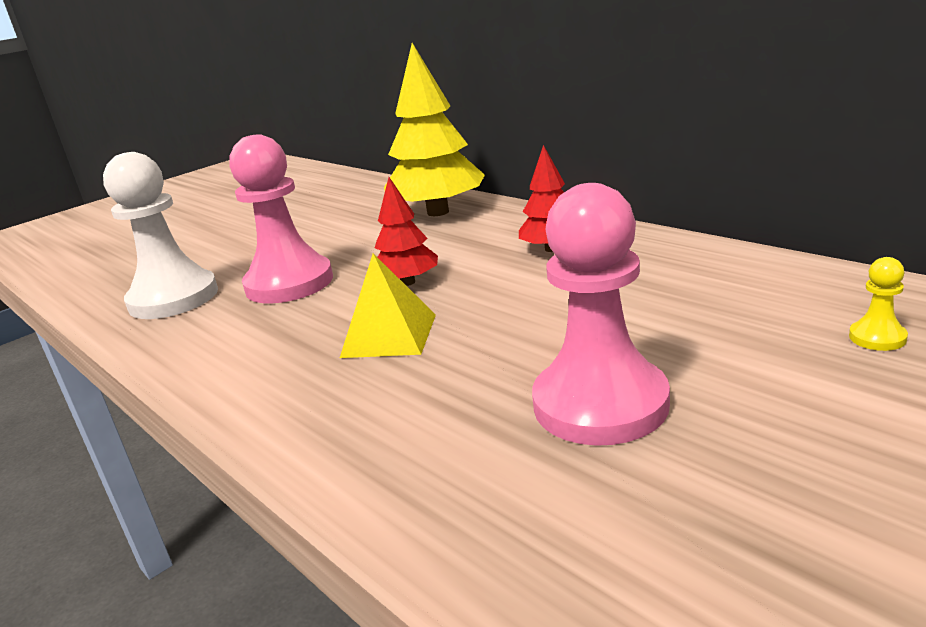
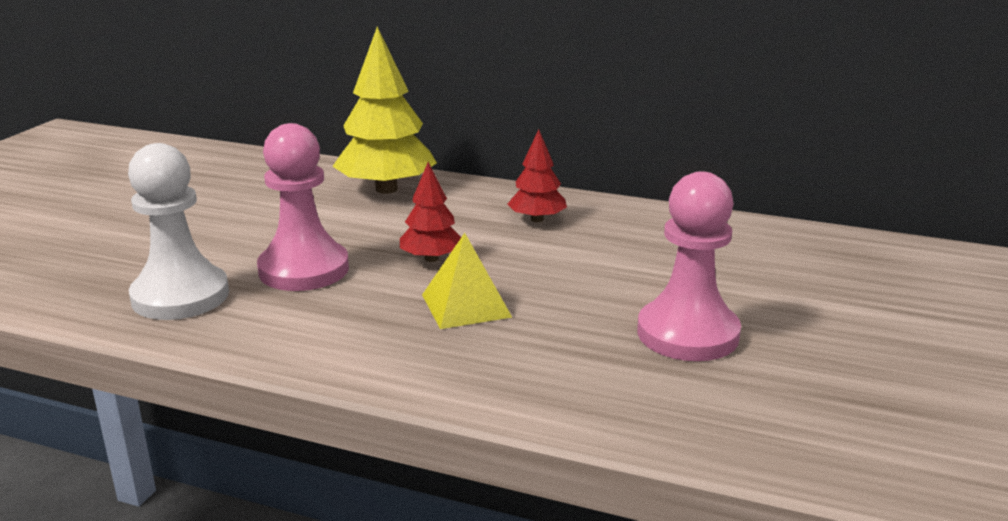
camera: 30 degrees left, 0 degrees up
yellow pawn [849,257,908,351] -> none

